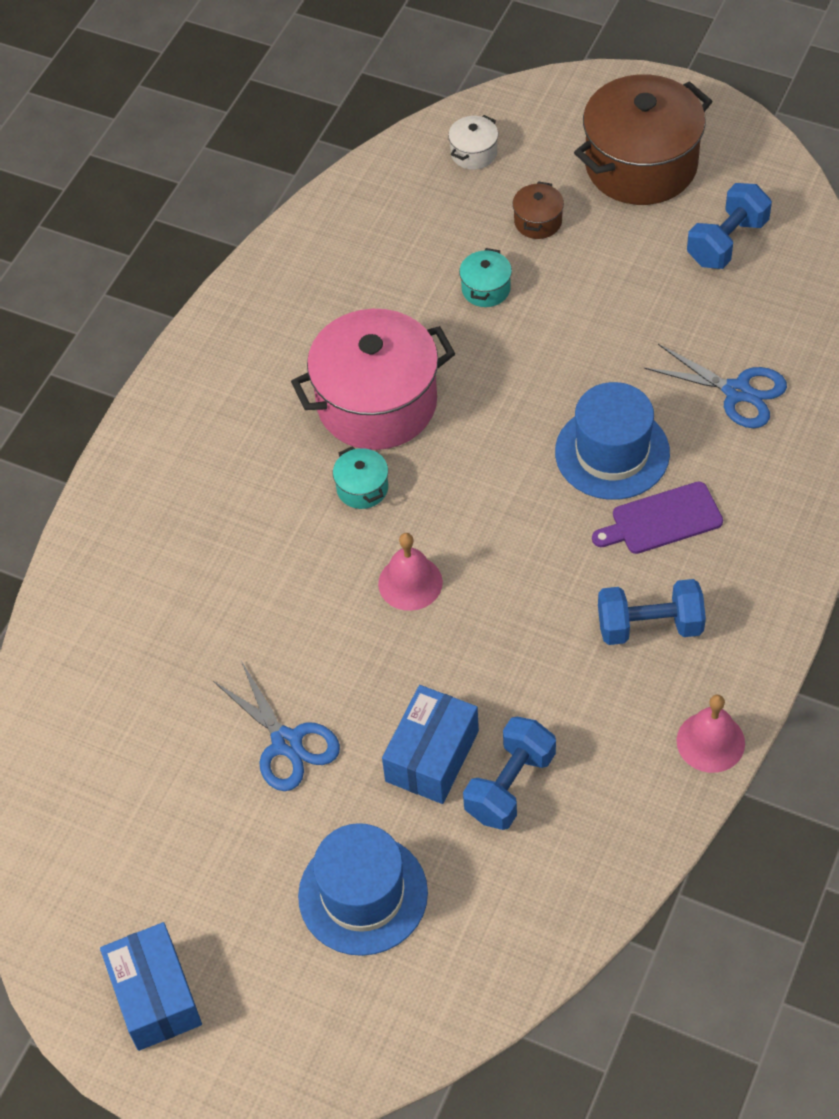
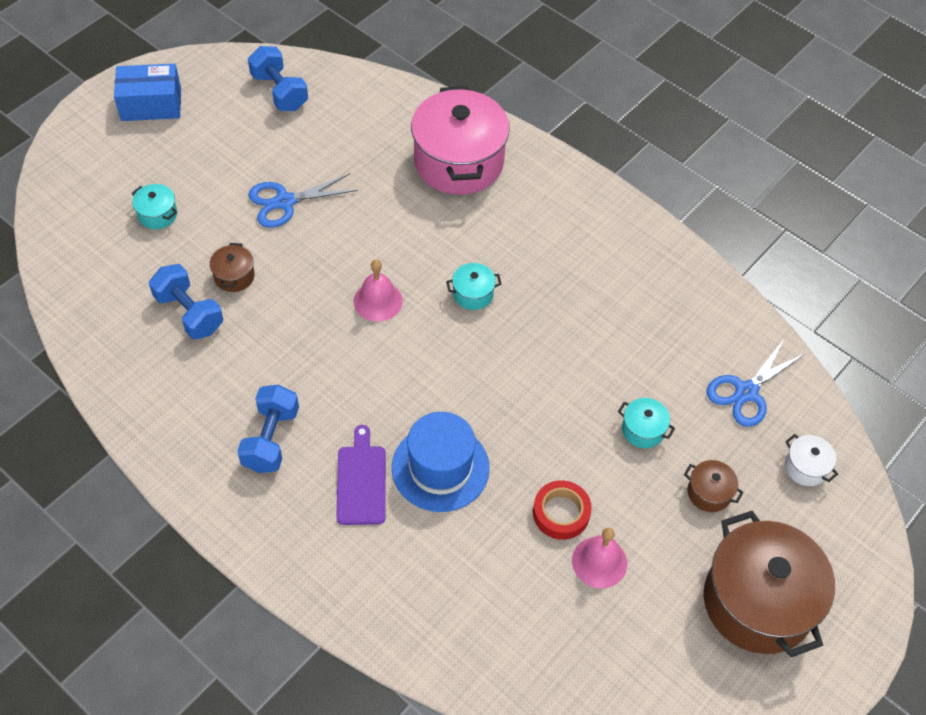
camera: 100 degrees right, 0 degrees up
pink pot [291,309,455,450] -> pink pot moved to [411,86,510,195]
blue hat [298,823,428,956] -> turquoise pot [132,184,177,229]
blue box [382,685,479,804] -> brown pot [210,243,255,292]
blue scissors [644,344,787,428] -> blue scissors moved to [707,338,806,427]
pink bell [677,695,745,773] -> pink bell moved to [572,528,627,588]
blue dumbbell [687,183,772,269] -> blue dumbbell moved to [248,46,308,111]
none -> red tape [533,480,592,540]

